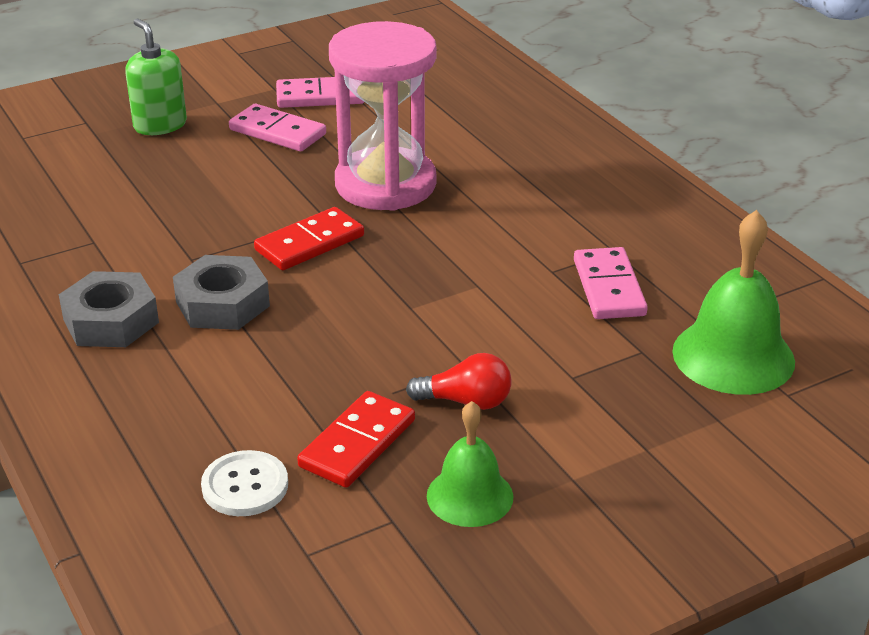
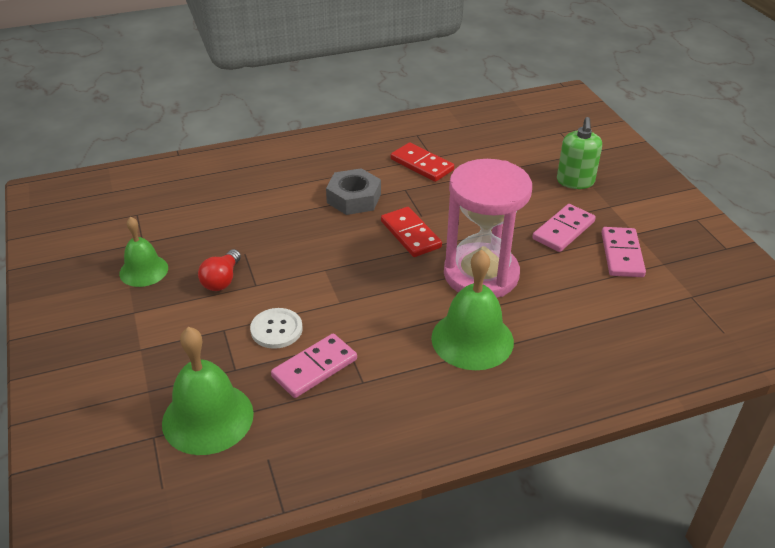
camera: 100 degrees right, 5 degrees up
grey nut [59,271,159,347] -> none
green soap dispenser [125,19,187,135] -> green soap dispenser turned 120 degrees clockwise [557,117,602,189]
white button [201,450,288,516] -> white button moved to [250,308,303,349]
red domino [297,391,415,488] -> red domino moved to [391,142,454,182]
pink domino [574,247,648,319] -> pink domino turned 45 degrees counterclockwise [271,333,357,398]
none -> green bell [431,250,514,370]

